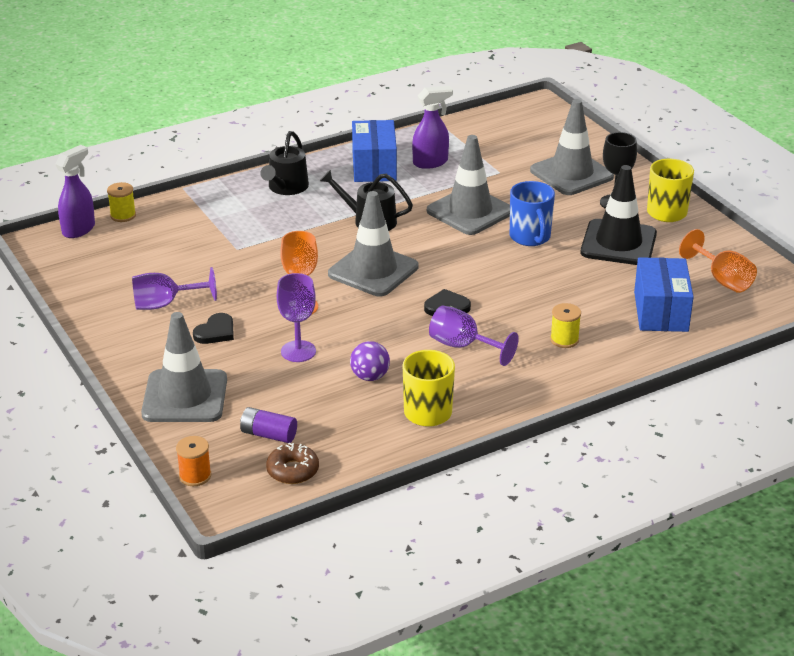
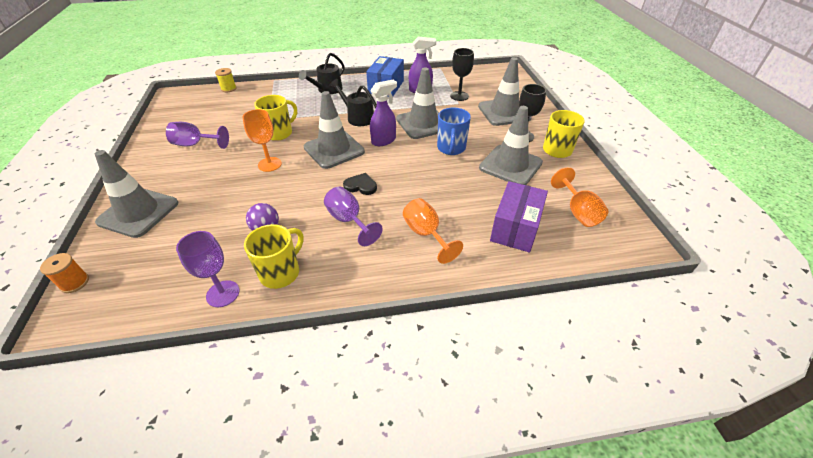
camera: 20 degrees right, 10 degrees up
purple spray bottle [55,145,95,238] -> purple spray bottle moved to [370,80,397,146]
black heart [193,313,234,344] -> none
purple battery [240,407,297,443] -> none
brown donut [266,442,319,484] -> none
purple goblet [277,273,316,362] -> purple goblet moved to [176,231,240,307]
yellow spool [550,303,581,348] -> orange goblet [403,198,463,264]
black traffic cone [581,165,657,265] -> grey traffic cone [479,106,543,185]
blue box [634,257,693,332] -> purple box [490,181,548,253]
none -> yellow mug [254,95,297,141]
none -> black goblet [450,48,474,101]

